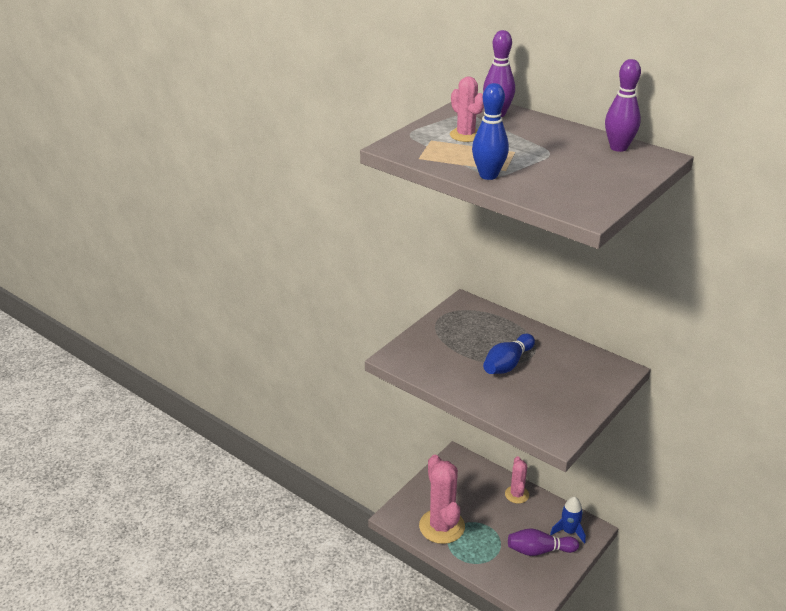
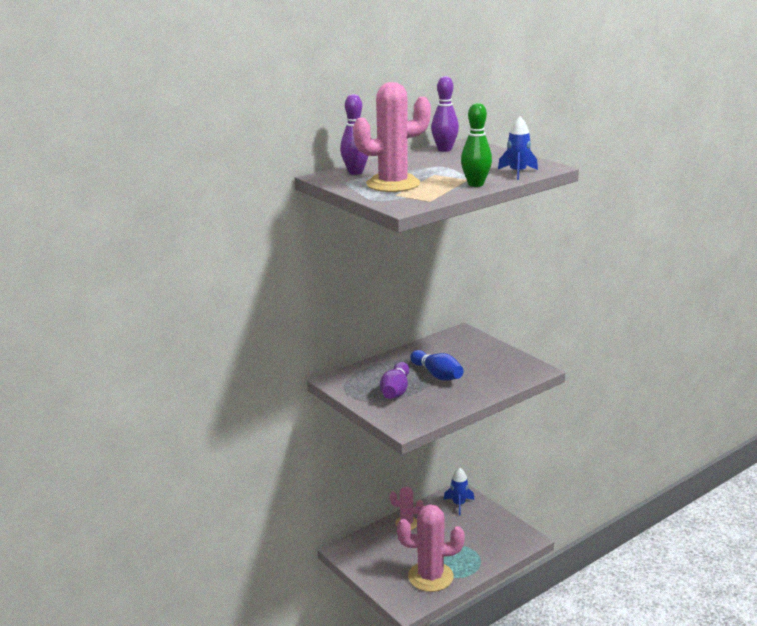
camera: 75 degrees left, 10 degrees down
pink cactus [450,76,484,142] -> pink cactus [353,82,431,192], size x1.82
blue bowling pin [472,83,509,180] -> green bowling pin [461,103,492,187]
purple bowling pin [508,528,579,556] -> purple bowling pin moved to [380,362,409,399]
none -> blue rocket [498,117,538,180]

